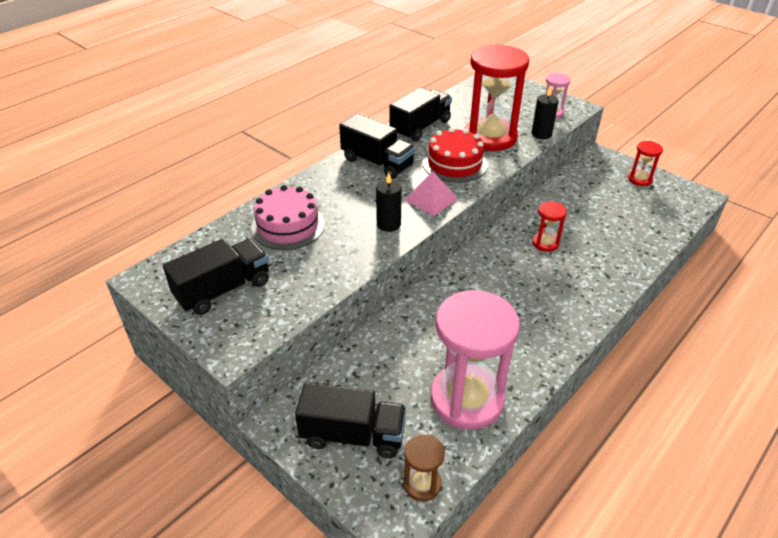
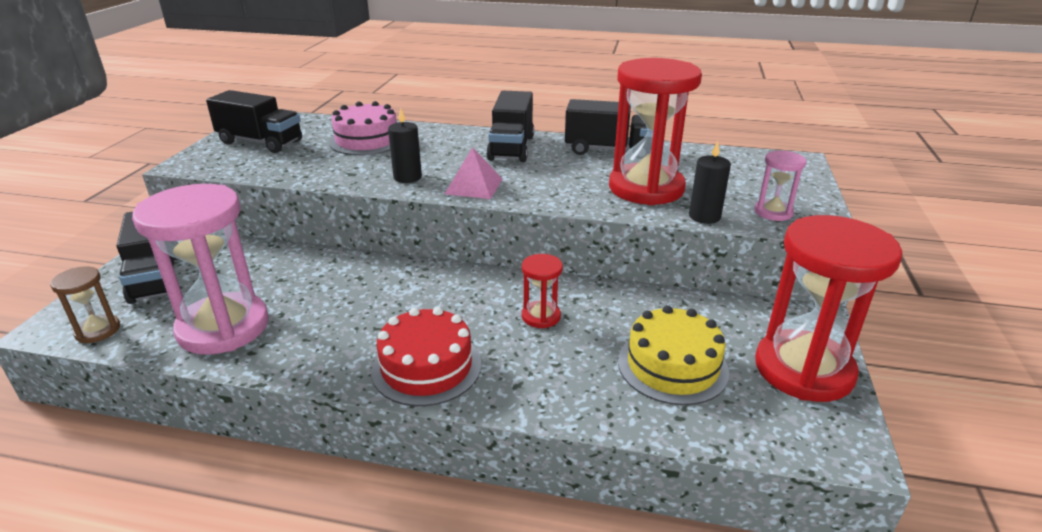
camera: 60 degrees right, 10 degrees down
red cake [422,127,488,183] -> red cake moved to [371,307,481,406]
red hourglass [628,141,663,186] -> red hourglass [755,215,902,402], size x2.17
none -> yellow cake [618,305,729,405]

